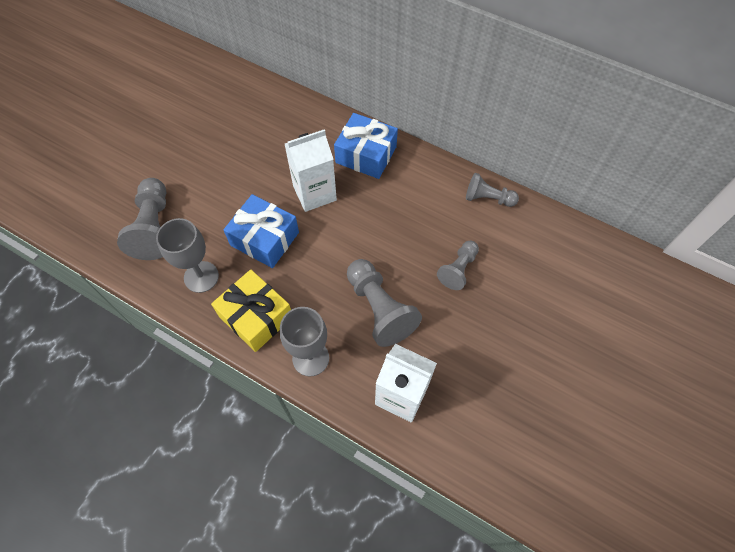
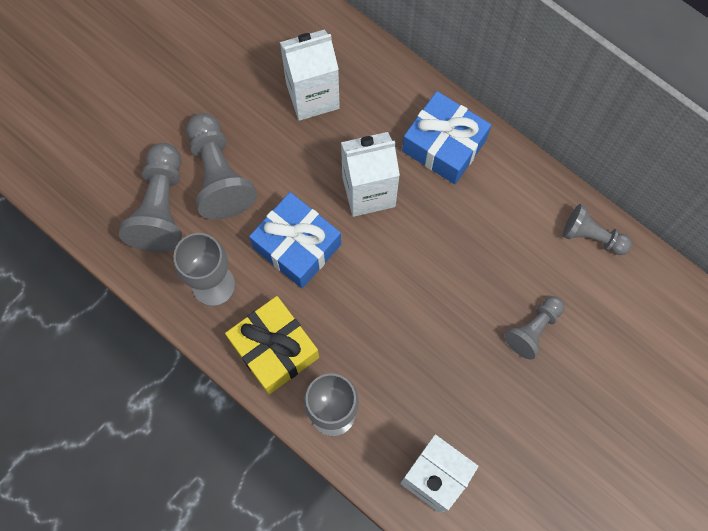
camera: 10 degrees right, 10 degrees up
grey pawn [347,259,422,347] -> grey pawn moved to [186,113,257,220]
none -> white carton [280,29,340,121]

